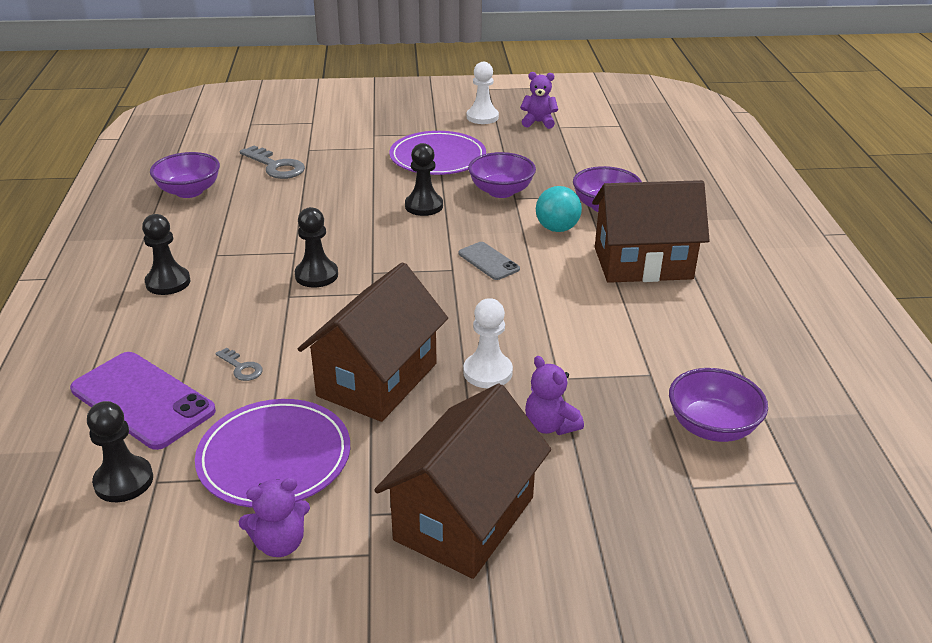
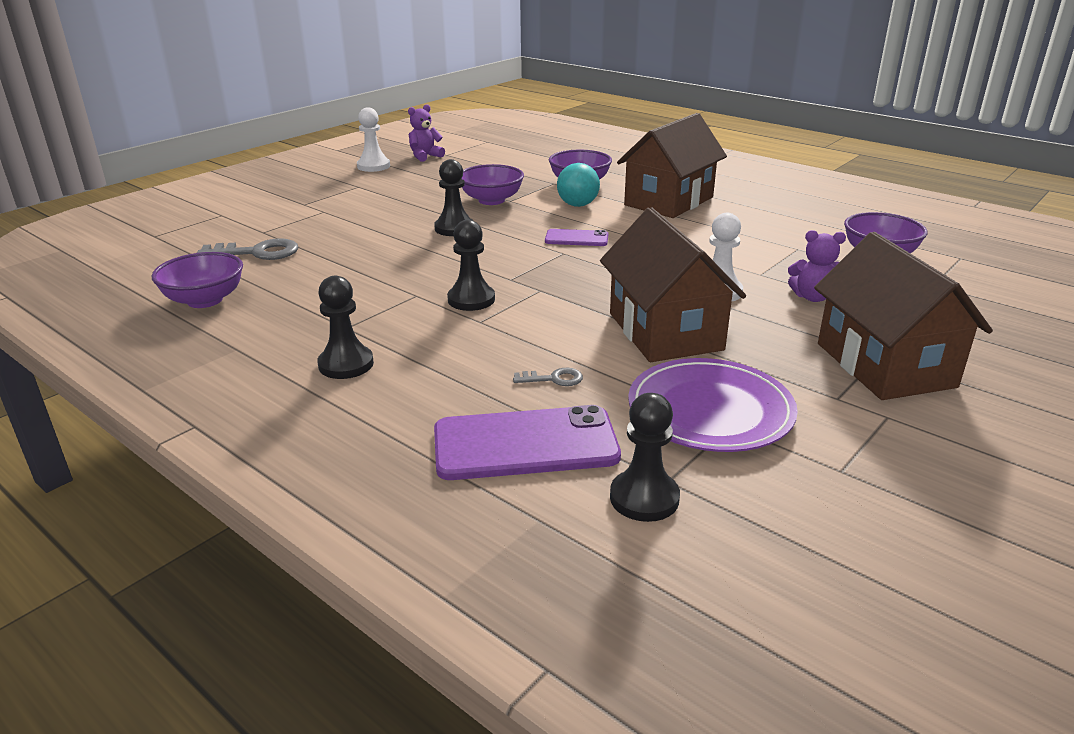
camera: 45 degrees left, 5 degrees down
purple teddy bear [239,478,310,557] -> none
purple plate [389,131,486,175] -> none
grey phone [458,242,520,280] -> purple phone [545,229,608,246]

